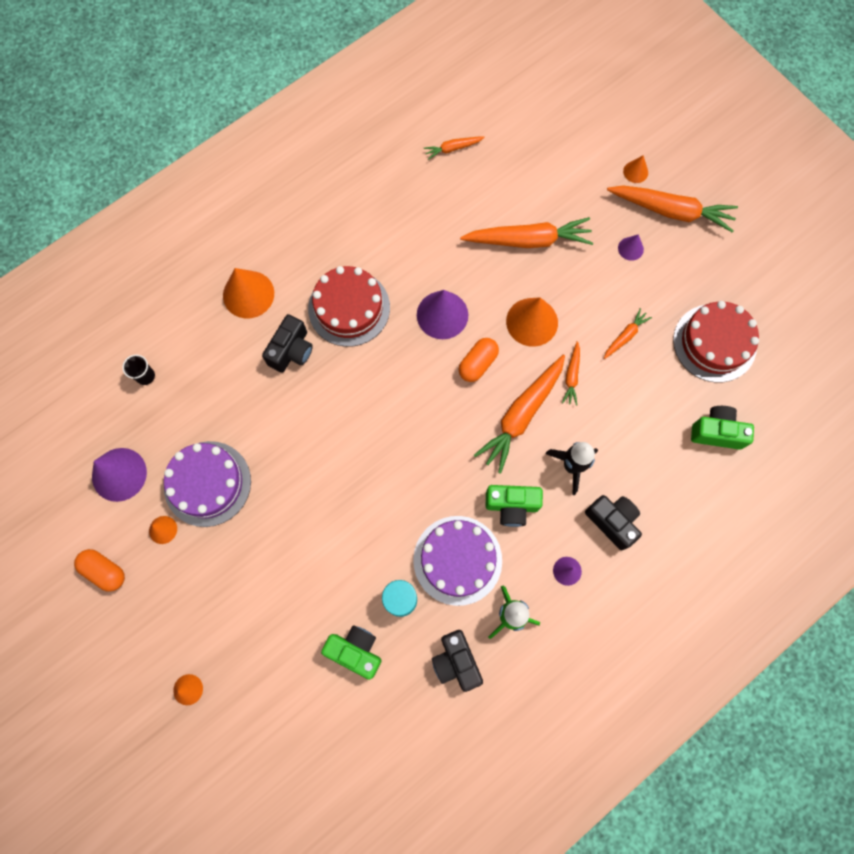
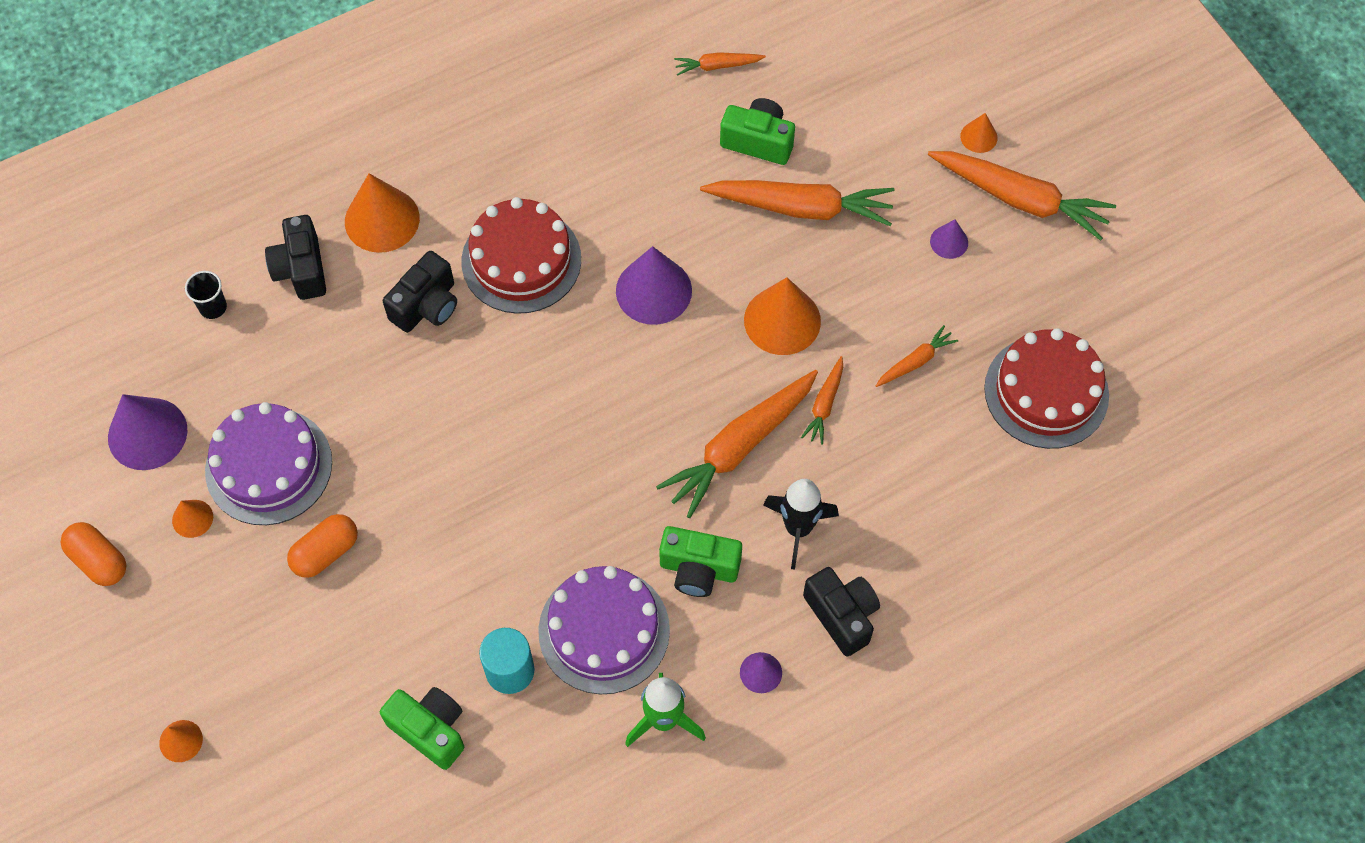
camera: 10 degrees right, 10 degrees down
black camera [432,630,483,692] -> black camera moved to [265,215,326,300]
orange capsule [458,338,499,382] -> orange capsule moved to [287,514,358,578]
green camera [691,406,754,450] -> green camera moved to [720,98,795,165]

